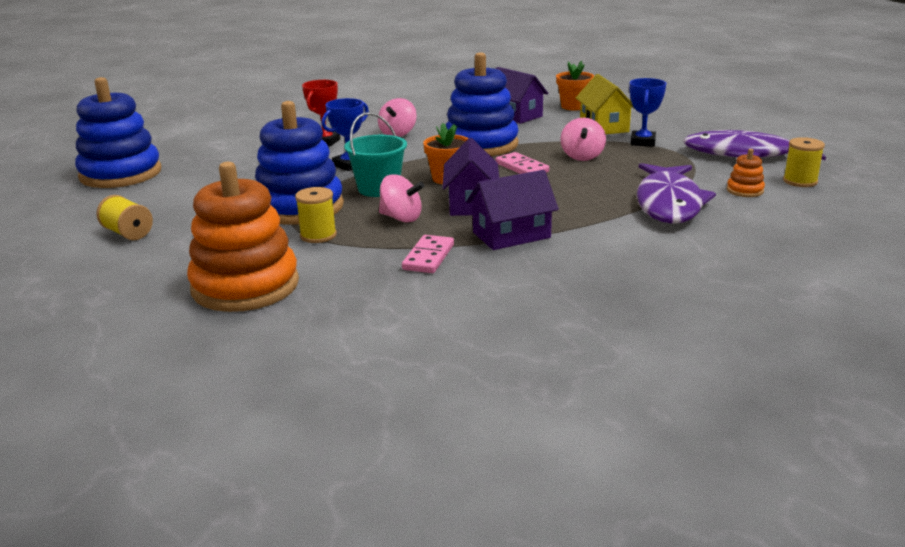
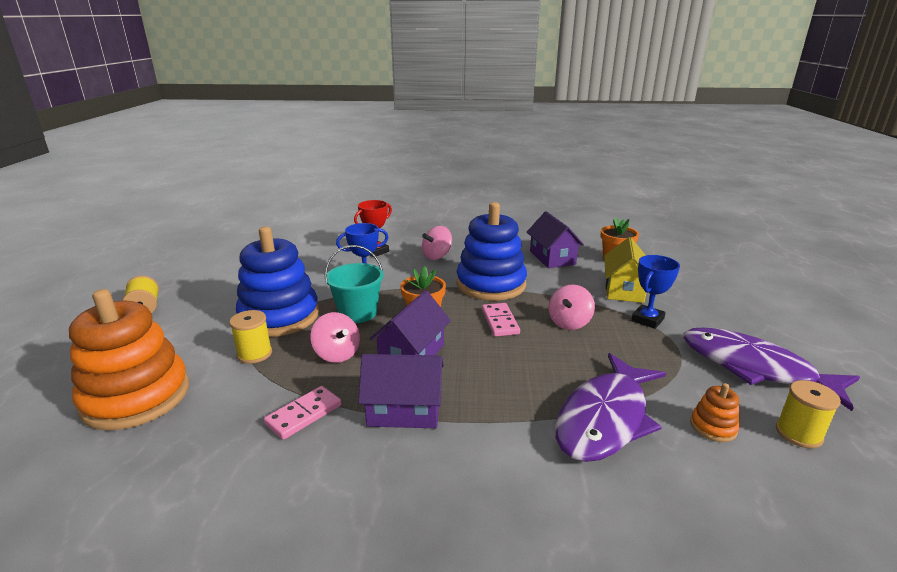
camera: 25 degrees right, 0 degrees up
blue stacking toy [75,77,161,188] -> none

